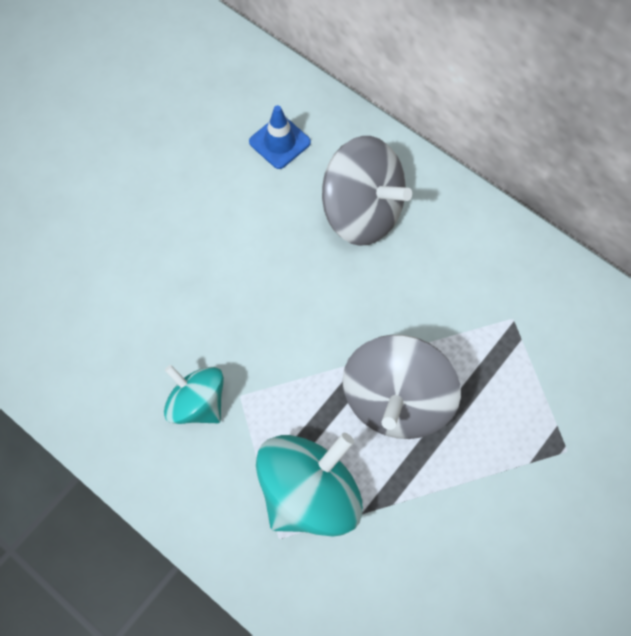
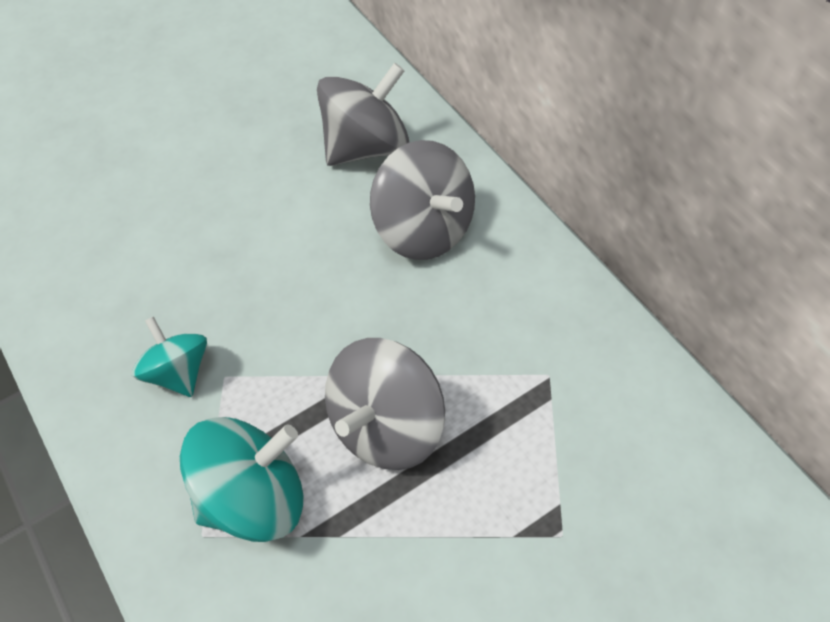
camera: 20 degrees right, 10 degrees down
blue traffic cone [249,105,311,169] -> grey spinning top [317,63,409,166]

